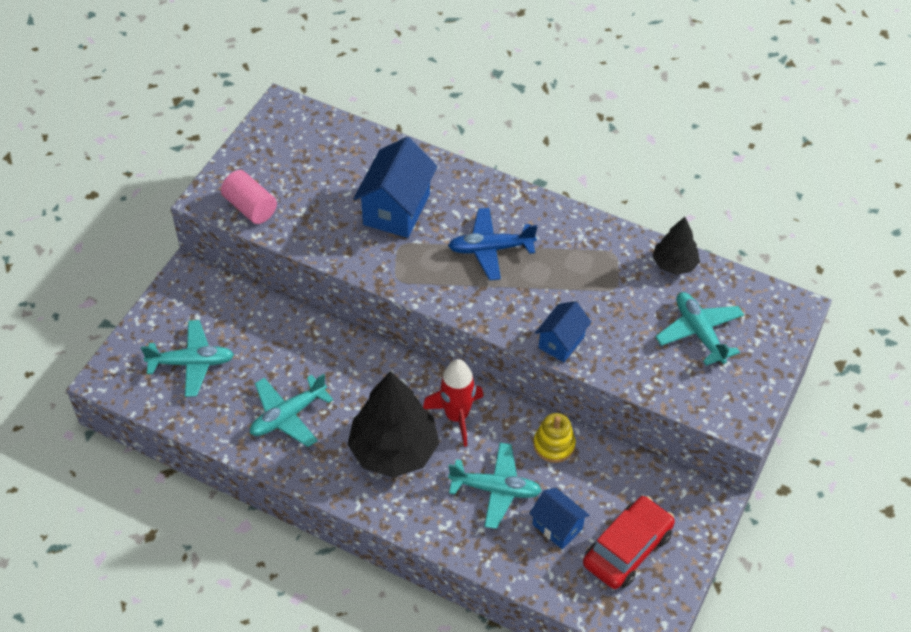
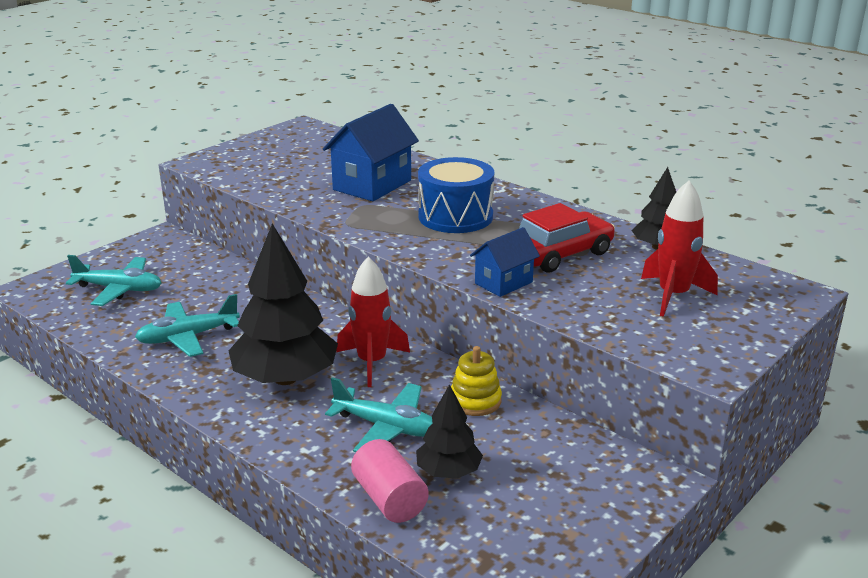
camera: 15 degrees right, 25 degrees down
pink cylinder [221,170,277,224] -> pink cylinder moved to [351,439,429,523]
blue plane [448,208,538,280] -> blue drum [418,157,494,233]
blue house [529,488,590,549] -> black tree [416,384,483,479]
red car [583,496,675,589] -> red car moved to [519,203,615,273]
turquoise plane [655,292,744,366] -> red rocket [641,181,718,317]

